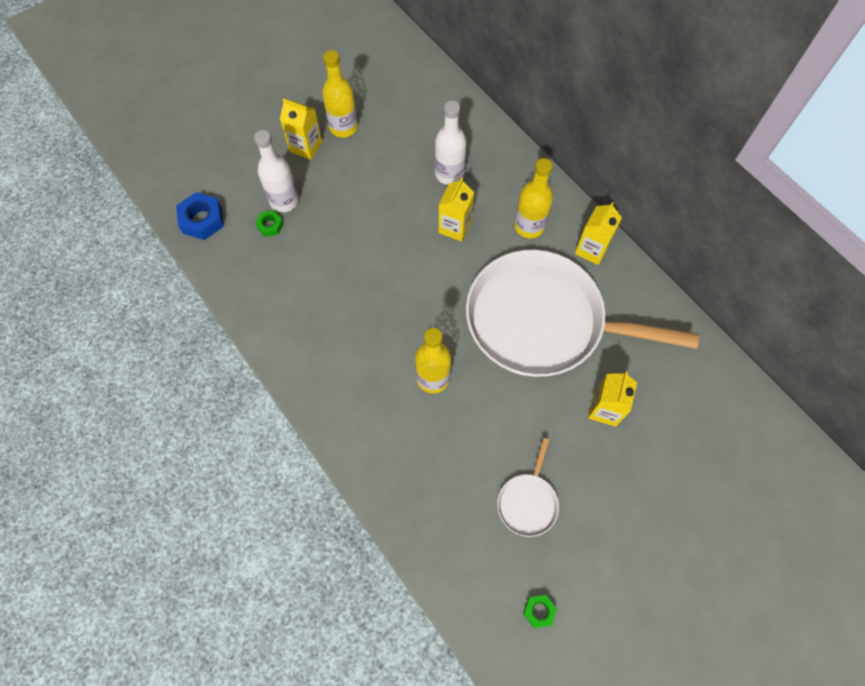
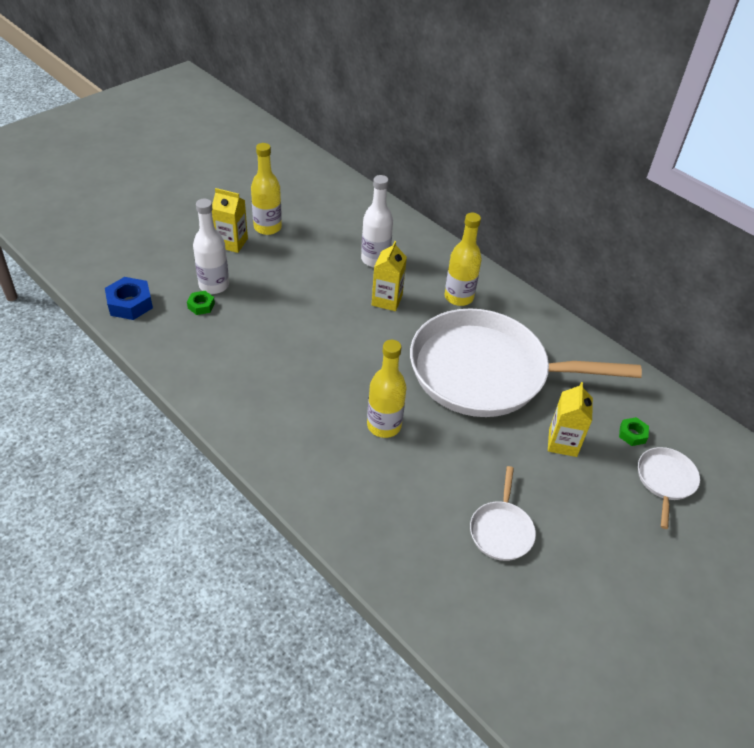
camera: 10 degrees left, 20 degrees down
green nut [523,595,557,628] -> green nut moved to [619,417,649,446]
yellow carton [575,202,622,265] -> none
none -> white pan [638,447,700,529]

